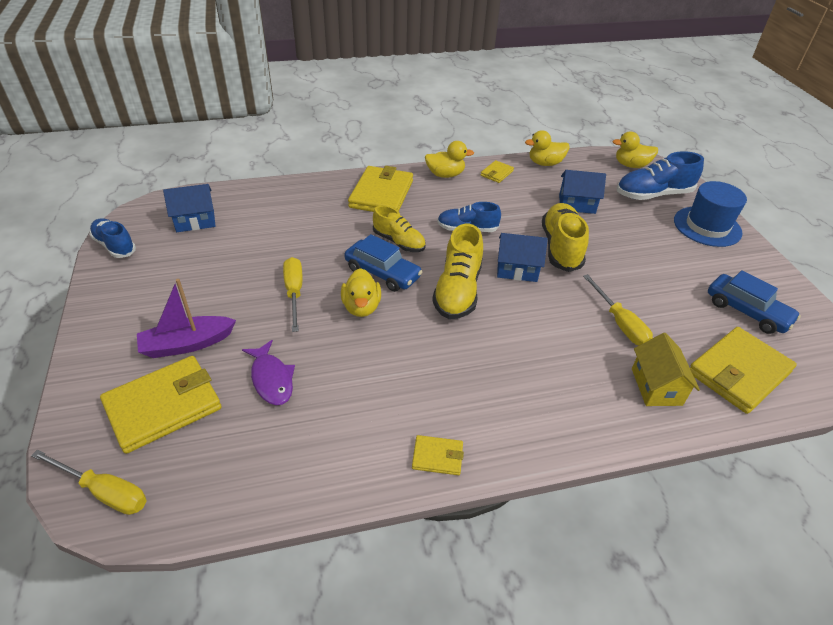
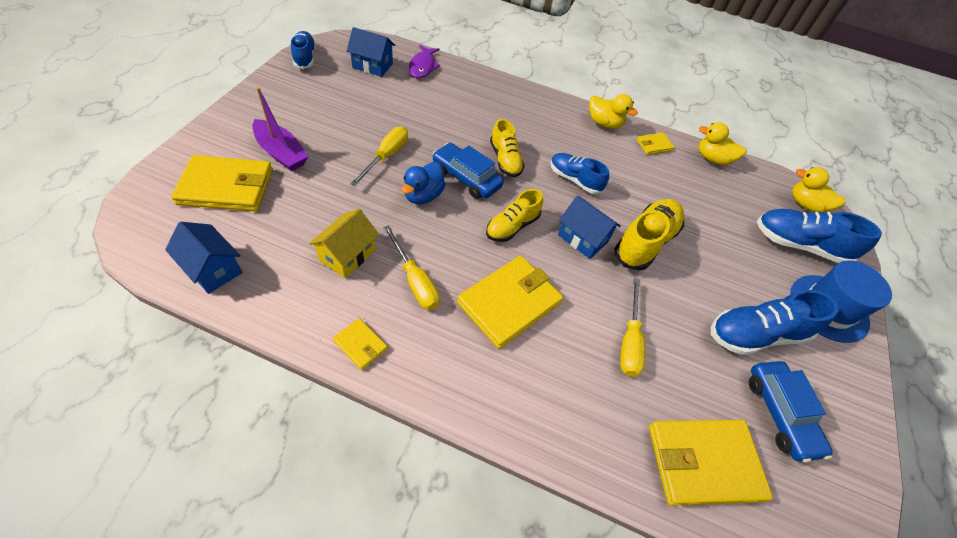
camera: 30 degrees right, 10 degrees up
yellow screwdriver [31,450,147,515] -> yellow screwdriver moved to [383,225,440,310]
purple boat [137,279,236,358] -> purple boat turned 150 degrees counterclockwise [252,87,309,171]
purple fish [242,340,295,405] -> purple fish moved to [409,45,440,78]
yellow duck [341,268,381,317] -> blue duck [402,162,446,204]
blue car [344,234,422,292] -> blue car turned 150 degrees clockwise [432,143,504,199]
yellow wallet [348,166,413,212] -> yellow wallet moved to [457,256,563,349]
yellow shoe [432,224,483,319] -> yellow shoe [486,189,543,242], size x0.66
blue house [559,170,606,214] -> blue house moved to [165,222,242,294]
yellow house [632,333,700,406] -> yellow house moved to [309,209,379,278]
none -> blue shoe [711,290,839,355]

